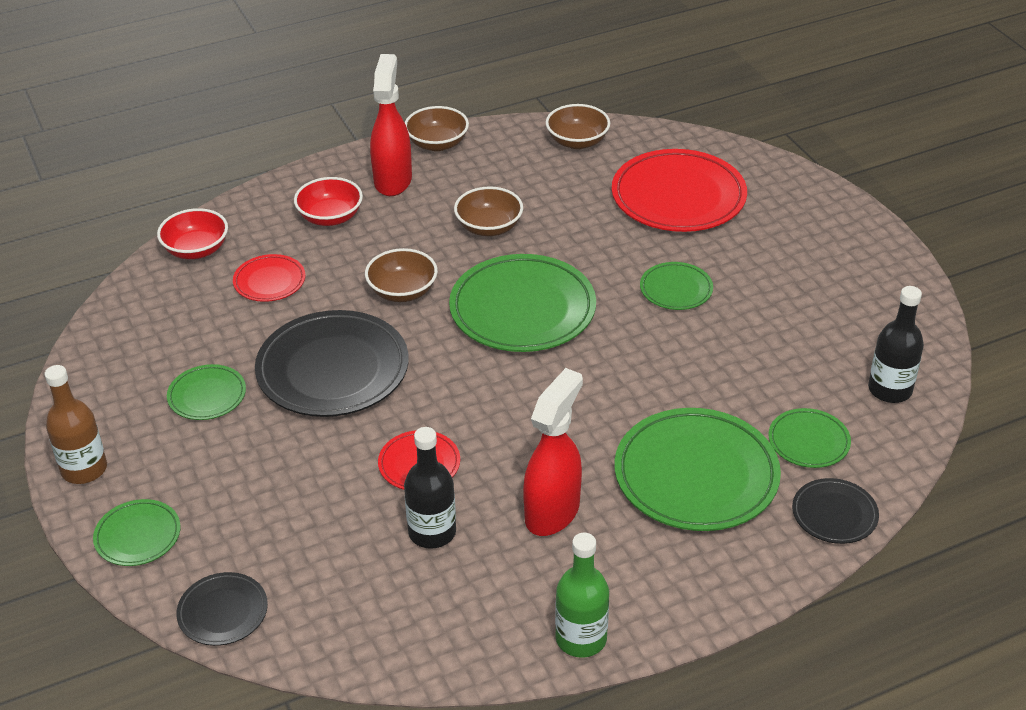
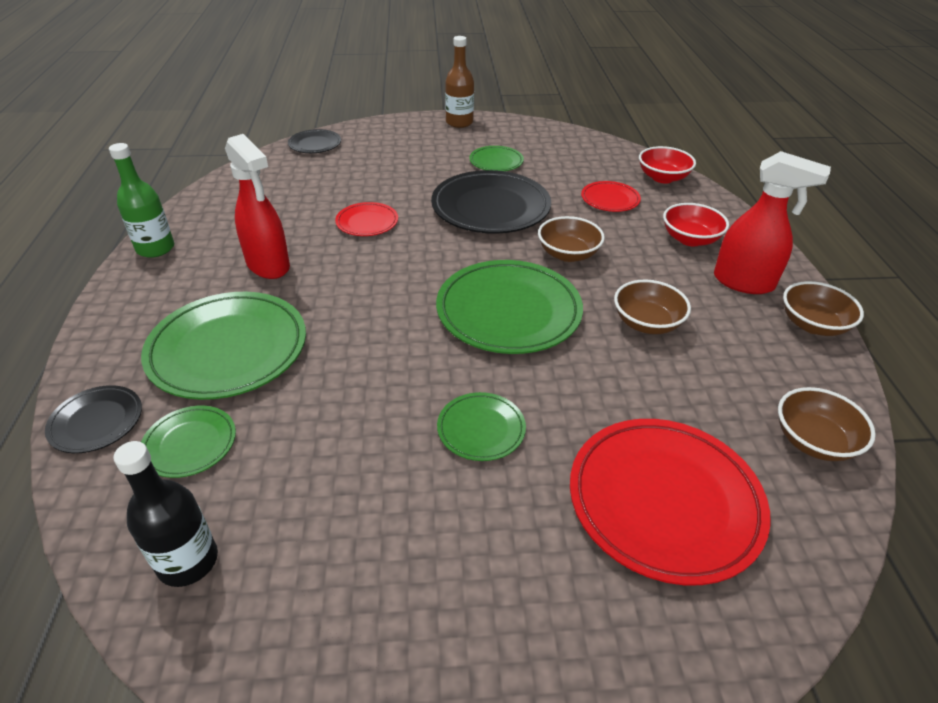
camera: 110 degrees right, 0 degrees up
green plate [93,499,181,566] -> none
black bottle [404,427,456,549] -> none

